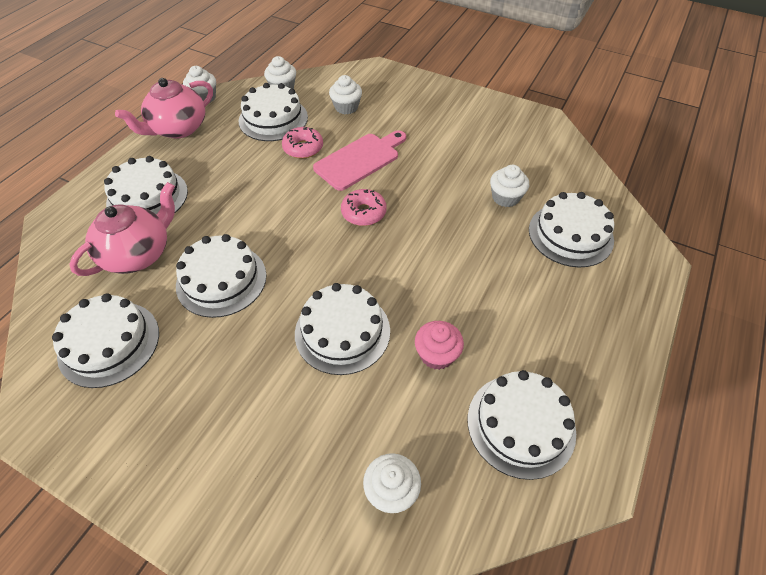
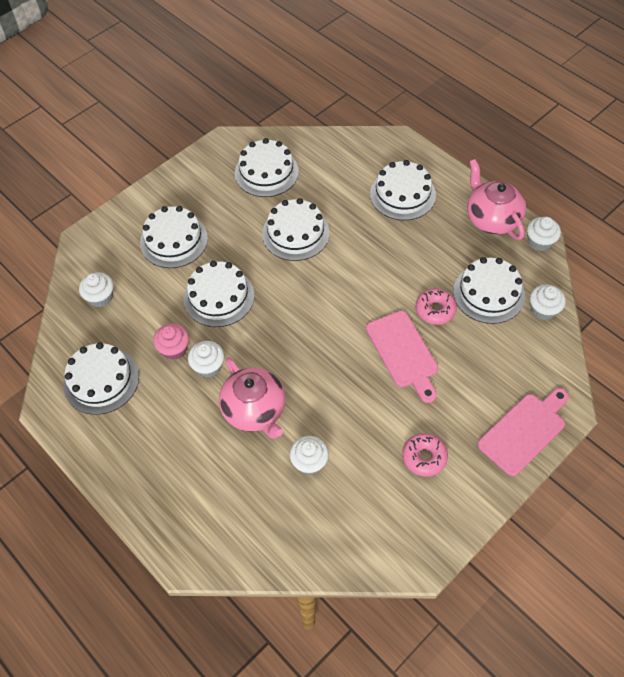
camera: 110 degrees right, 5 degrees up
pink teapot [69,182,175,276] -> pink teapot moved to [219,357,285,439]
white cupcake [329,75,362,114] -> white cupcake moved to [188,341,224,378]
pink donut [341,189,387,226] -> pink donut moved to [402,433,448,477]
white cake [529,192,614,267] -> white cake moved to [140,206,208,268]
none -> pink cutting board [478,388,569,476]

